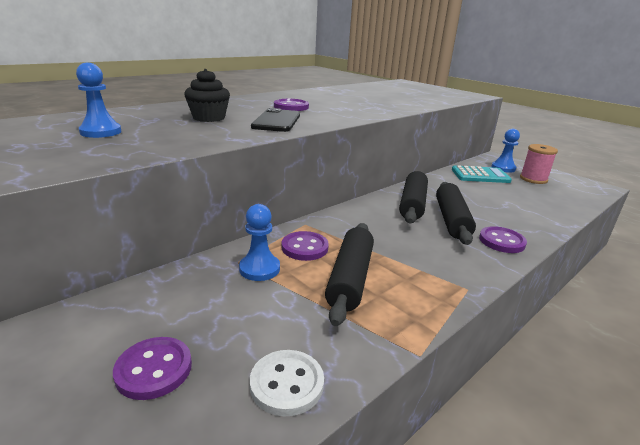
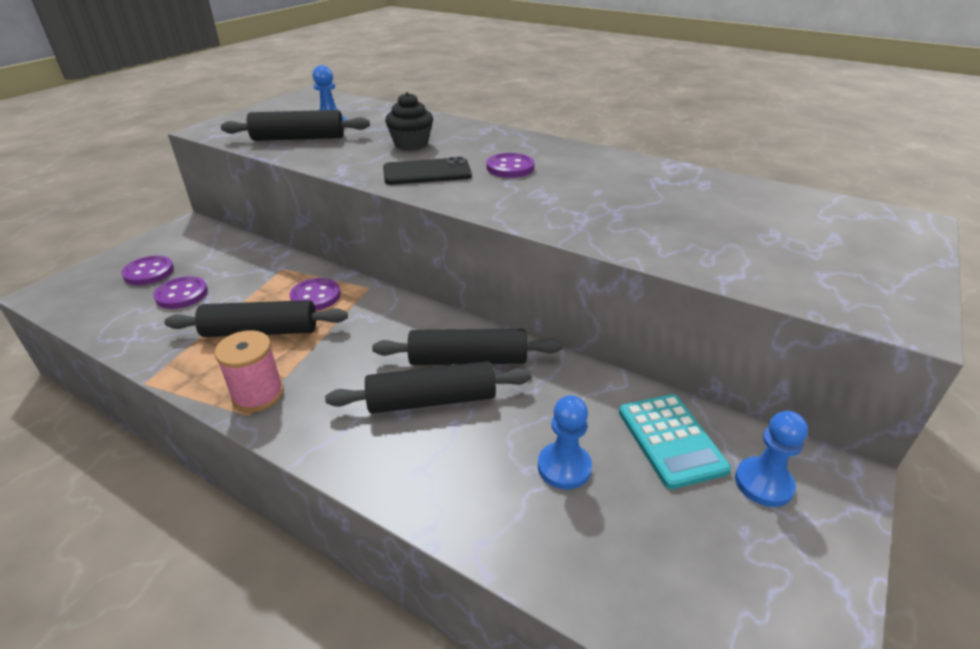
camera: 75 degrees right, 10 degrees up
blue pawn [239,204,280,281] -> blue pawn moved to [538,395,592,490]
white button [250,350,324,416] -> none
purple button [479,226,527,253] -> purple button moved to [153,276,208,309]
pink spool [520,144,558,184] -> pink spool moved to [215,330,284,412]
none -> black rolling pin [221,110,370,141]

